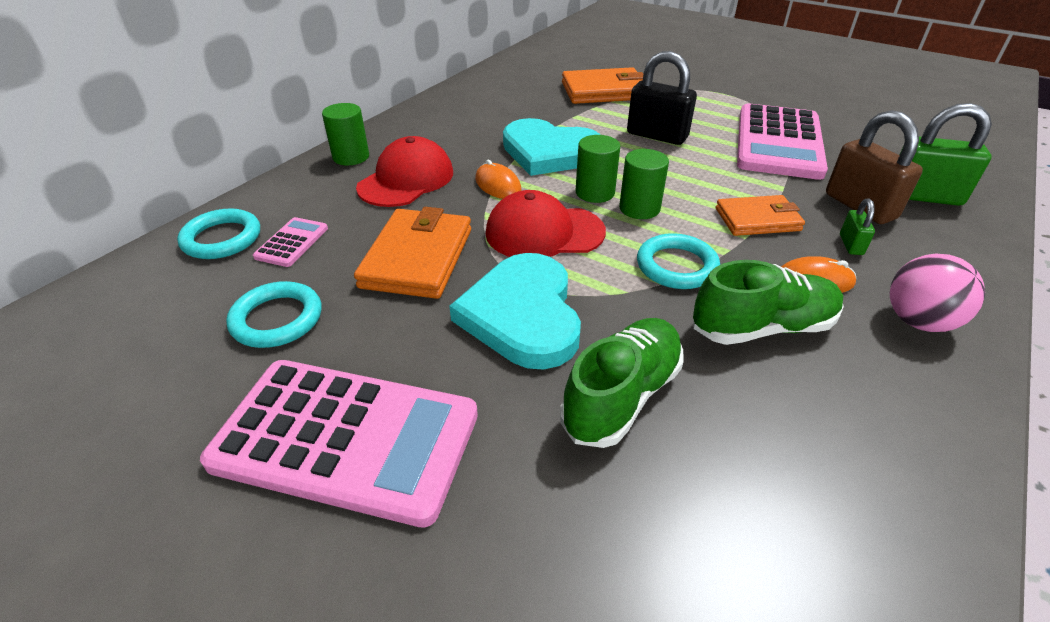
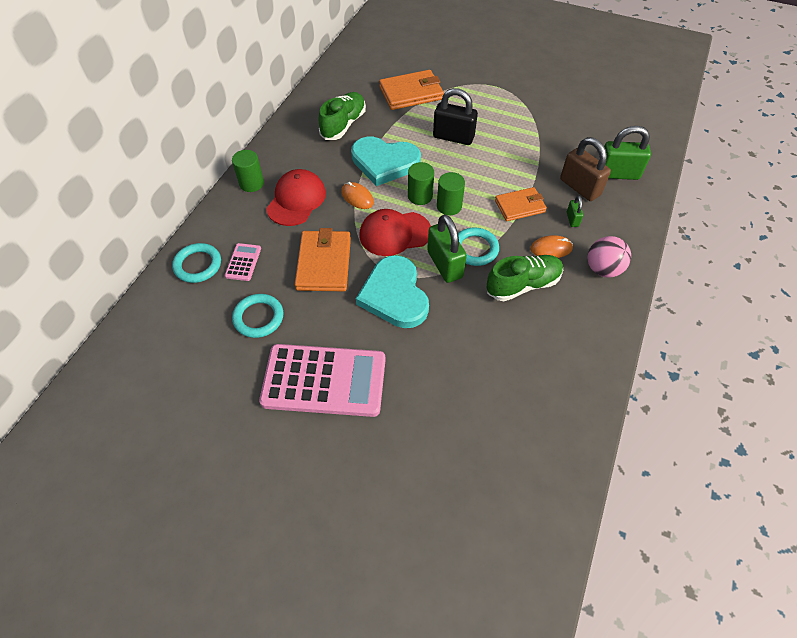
camera: 10 degrees left, 15 degrees up
green shoe [560,318,684,448] -> green shoe moved to [319,92,366,140]
pink calculator [737,103,828,180] -> none
none -> green padlock [427,214,467,283]

